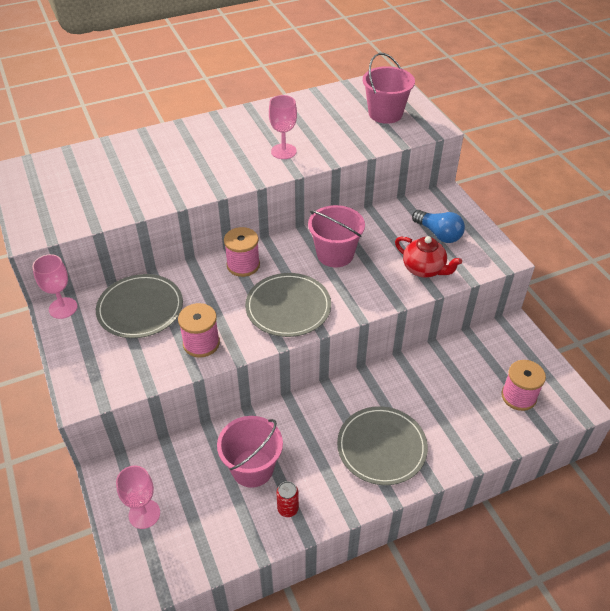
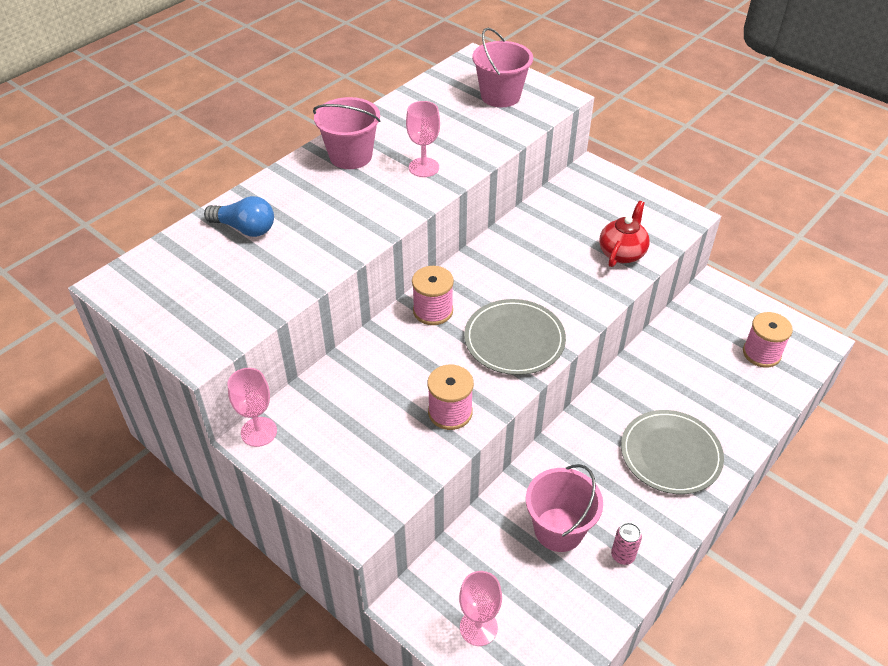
camera: 25 degrees left, 0 degrees up
grey plate [96,274,183,338] -> none
red can [276,481,299,517] -> pink can [611,523,642,565]
pink bucket [308,205,365,267] -> pink bucket moved to [313,97,380,169]
red teapot [395,236,462,278] -> red teapot turned 75 degrees counterclockwise [599,201,650,267]
blue light bulb [412,210,465,243] -> blue light bulb moved to [204,196,274,237]

